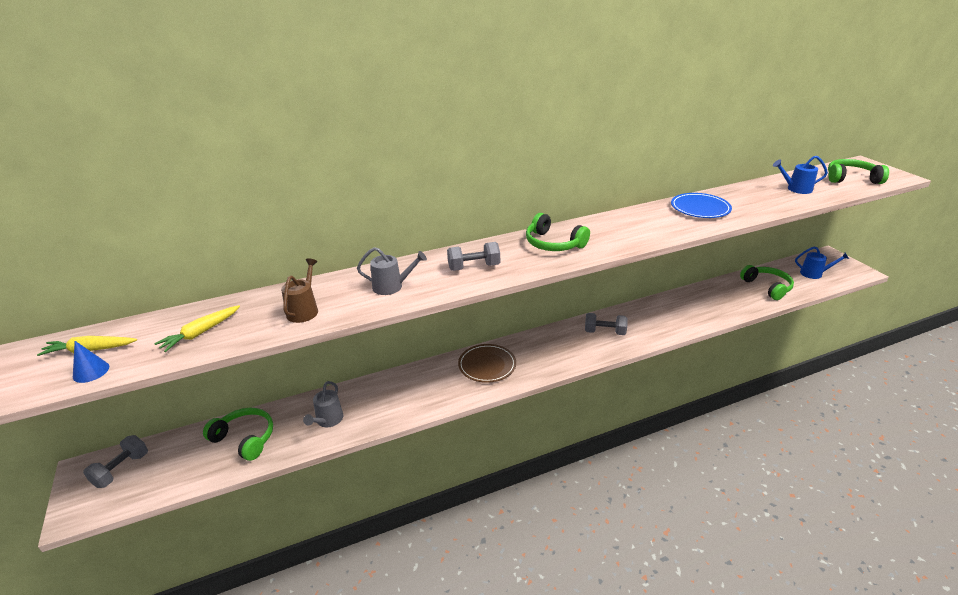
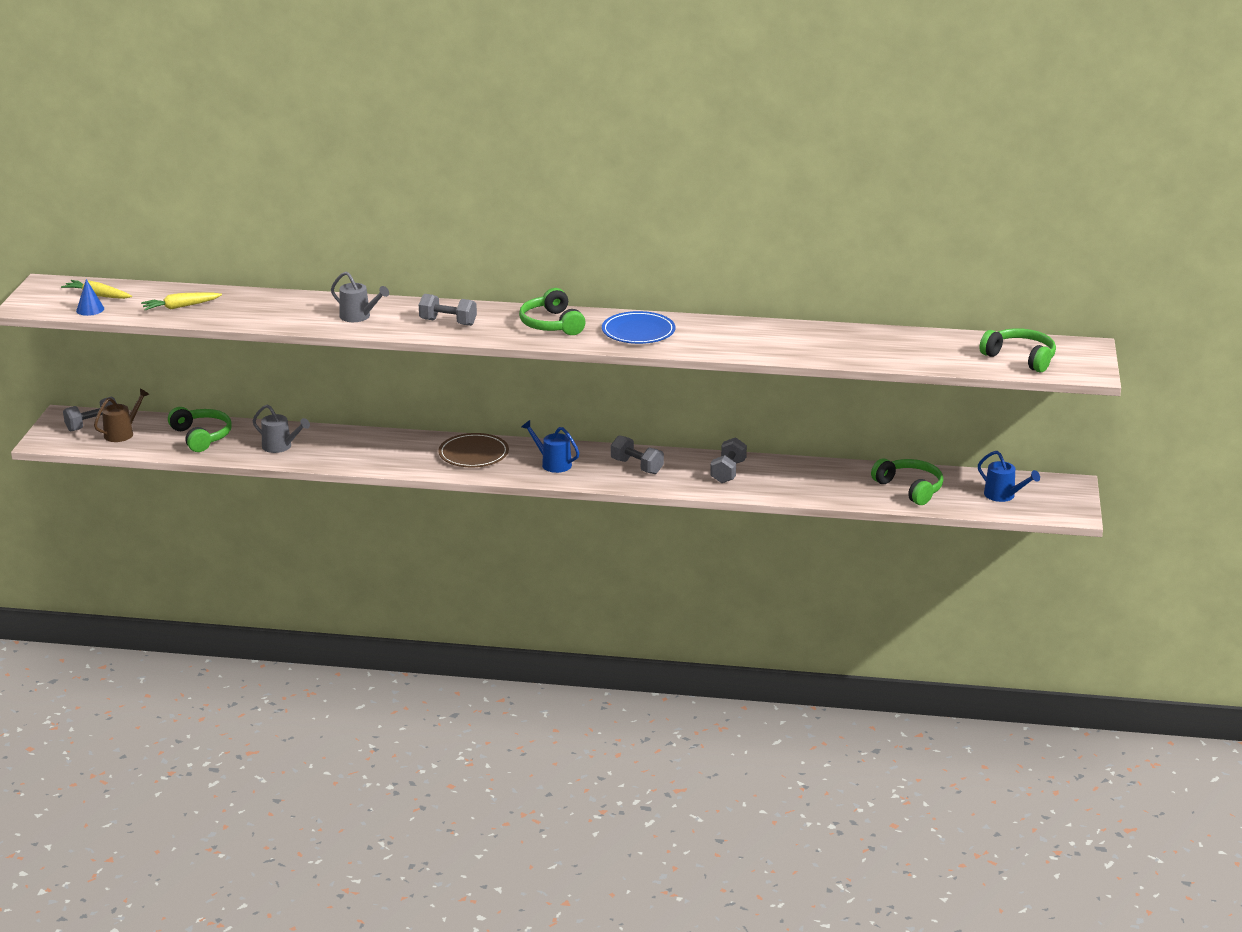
camera: 30 degrees right, 5 degrees down
brown watering can [281,258,318,323] -> brown watering can moved to [94,389,149,442]
grey watering can [303,381,343,427] -> grey watering can turned 105 degrees counterclockwise [253,405,310,453]
blue plate [671,193,732,218] -> blue plate moved to [602,311,675,344]
green headphones [740,265,794,300] -> green headphones turned 45 degrees counterclockwise [871,459,944,505]
blue watering can [773,156,828,194] -> blue watering can moved to [522,420,579,473]
none -> grey dumbbell [710,437,747,483]

